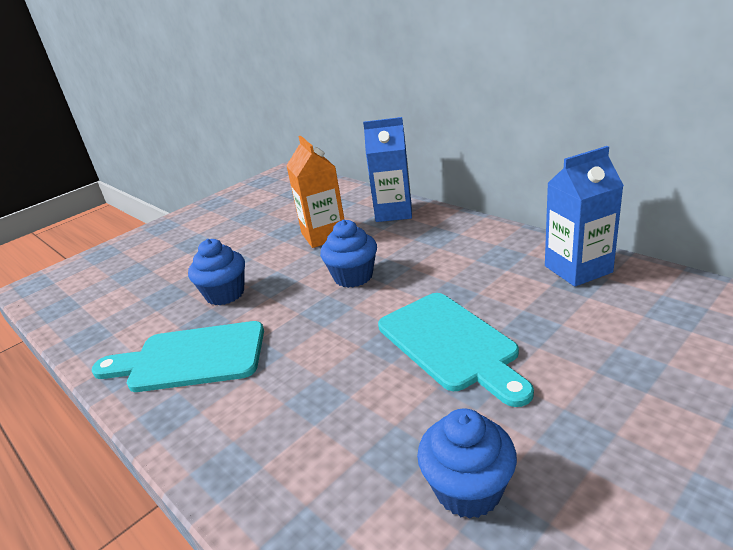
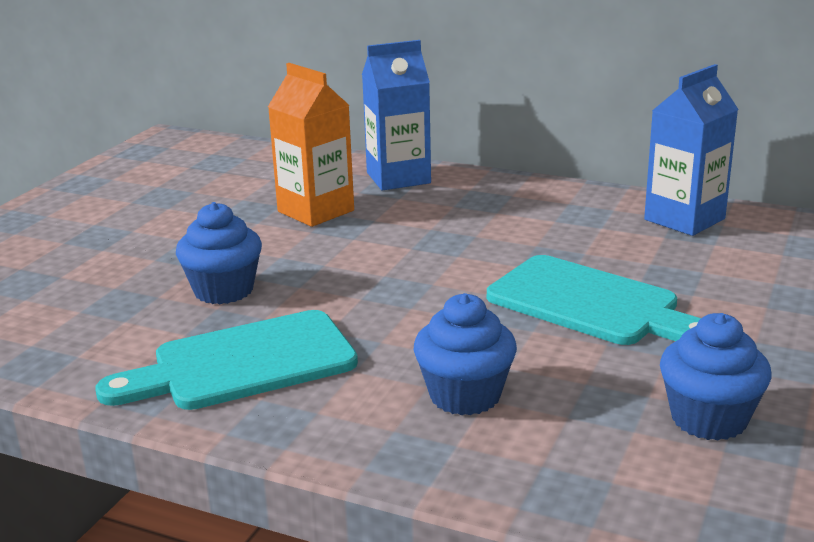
camera: 25 degrees left, 5 degrees down
blue cupcake [320,220,377,288] -> blue cupcake moved to [414,293,517,415]

